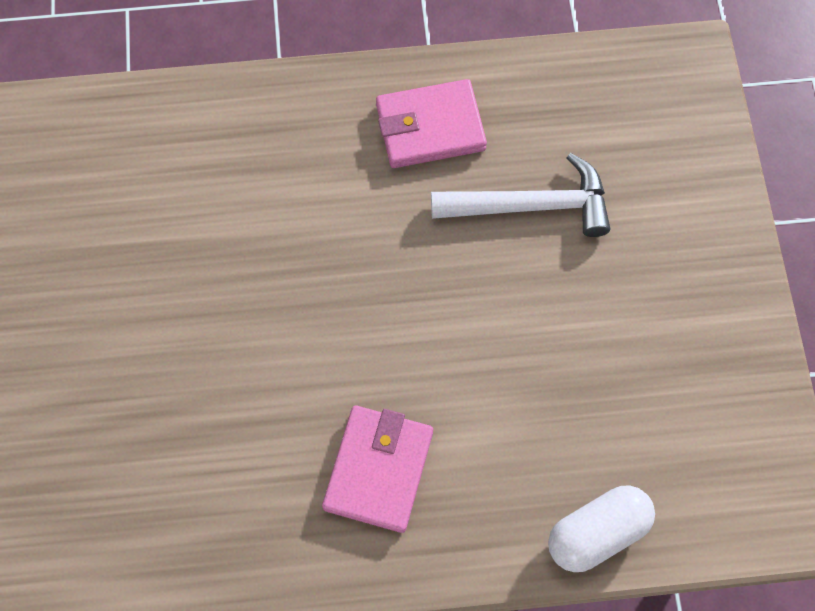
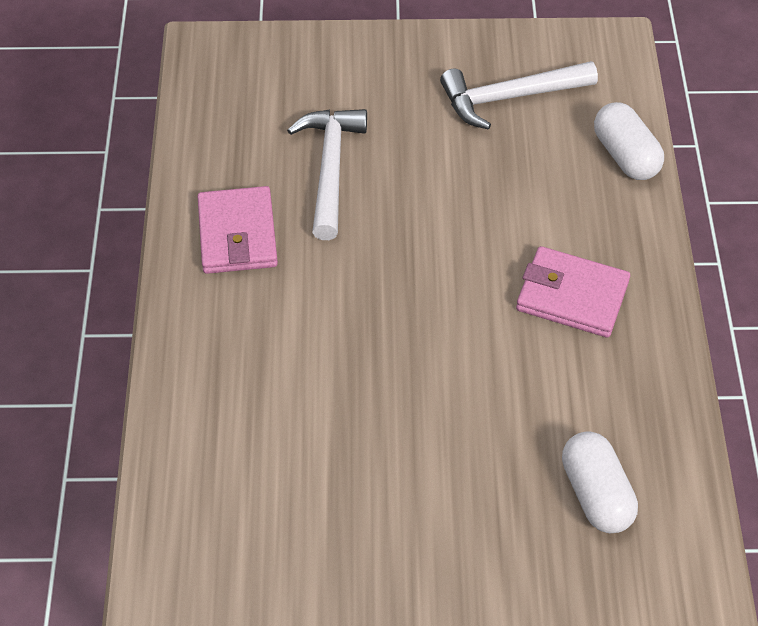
camera: 85 degrees left, 15 degrees down
none -> white hammer [440,61,598,130]
none -> white capsule [562,431,638,533]

